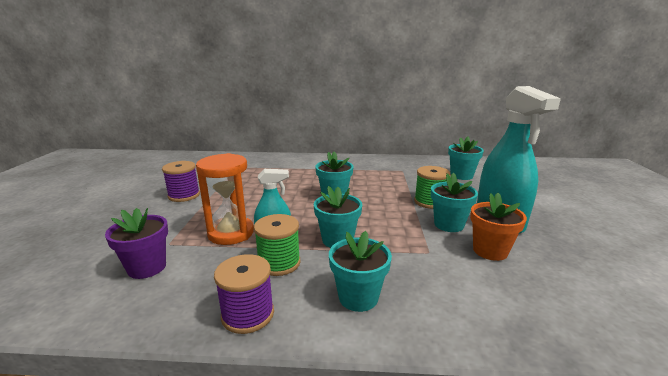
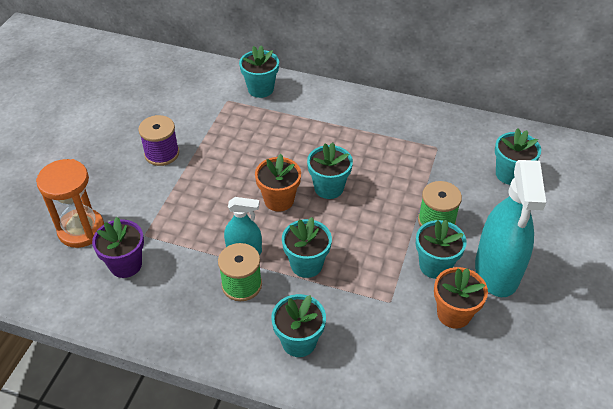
camera: 15 degrees right, 25 degrees up
orange hourglass [196,153,254,245] -> orange hourglass moved to [36,159,104,248]
purple spool [214,254,274,334] -> none
none -> turquoise flower pot [239,45,279,98]
none -> orange flower pot [255,154,301,212]

